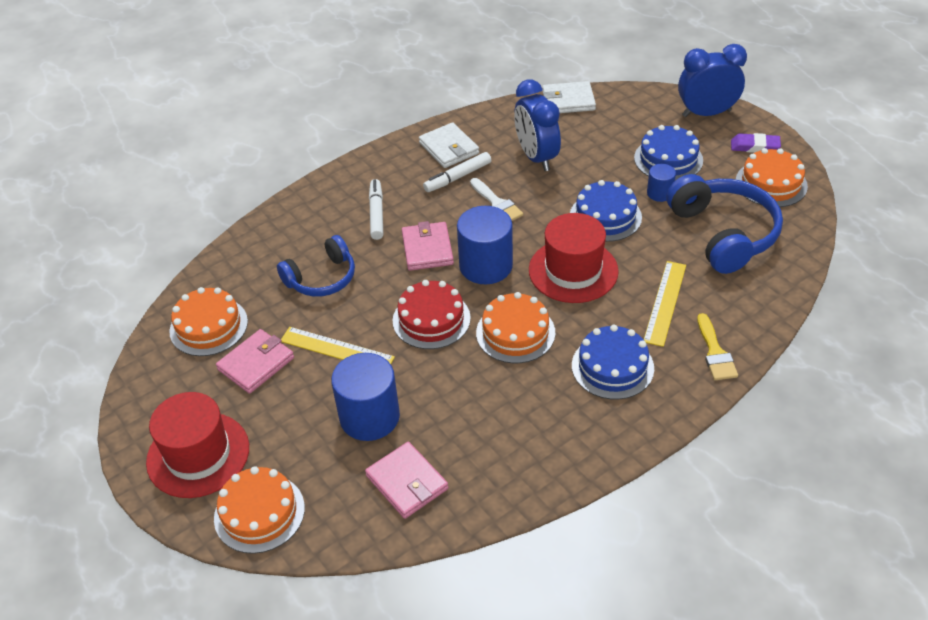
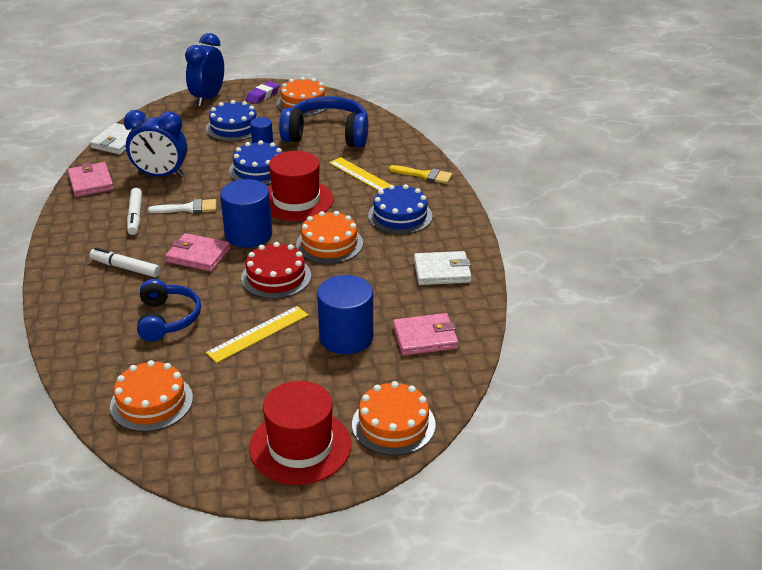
camera: 65 degrees left, 10 degrees down
pink wallet [216,329,294,394] -> pink wallet moved to [68,162,114,197]
white wallet [419,122,479,168] -> white wallet moved to [414,251,471,285]

